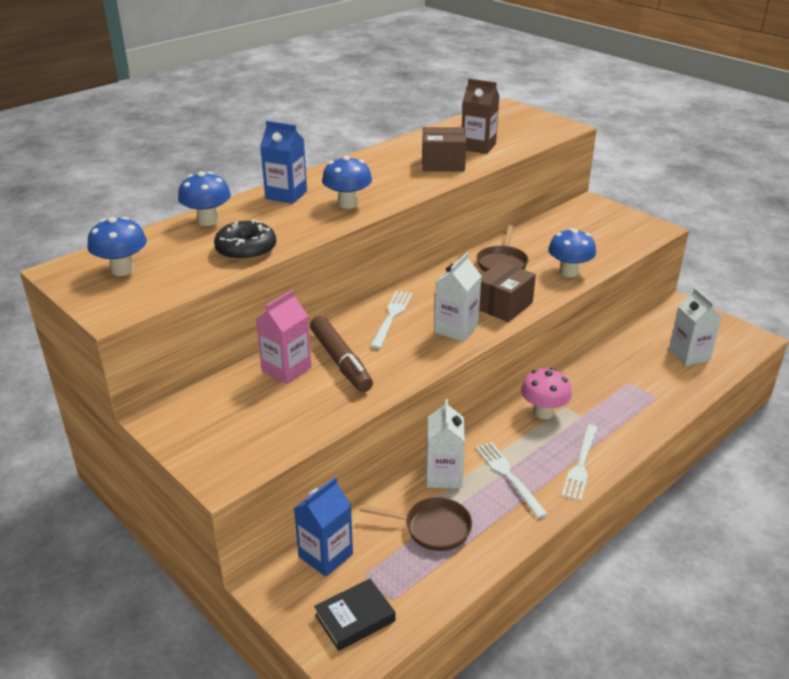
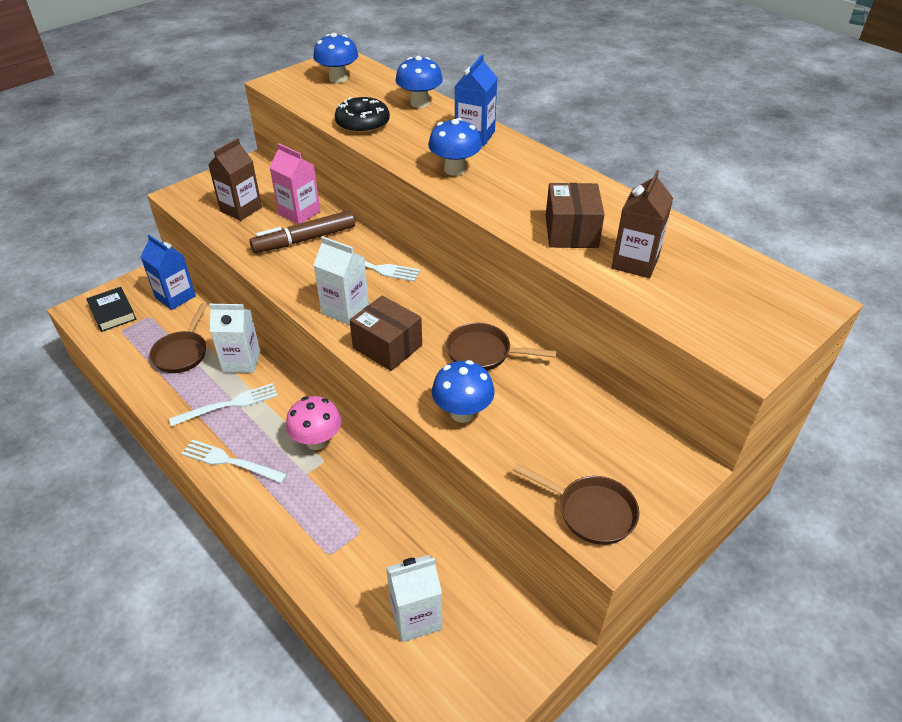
camera: 90 degrees right, 10 degrees up
none -> brown carton [208,138,262,221]
none -> brown pan [513,463,640,545]

